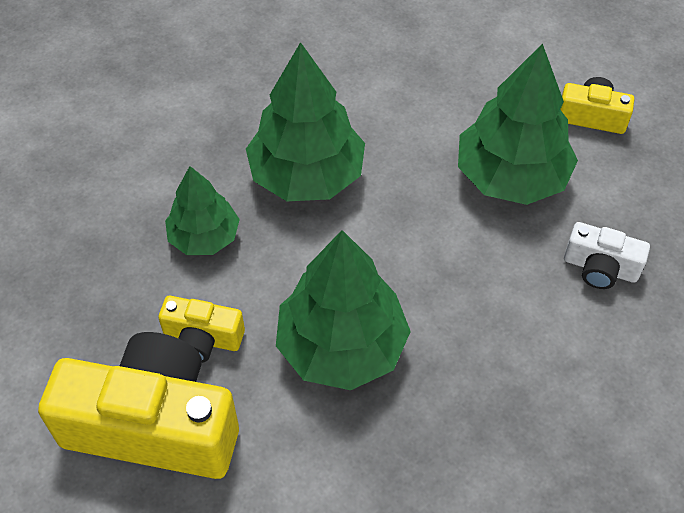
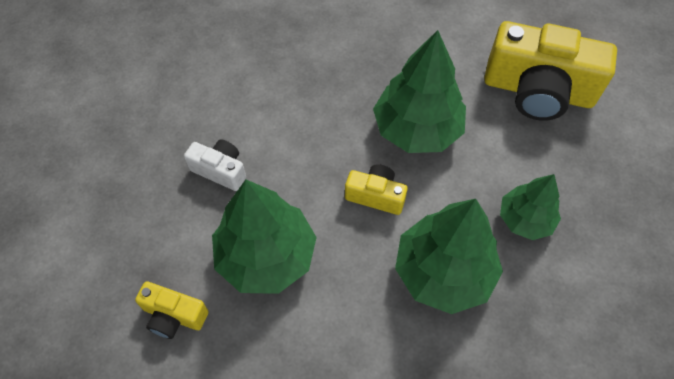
camera: 175 degrees left, 5 degrees up
yellow camera [158,296,245,363] -> yellow camera moved to [345,164,408,215]

